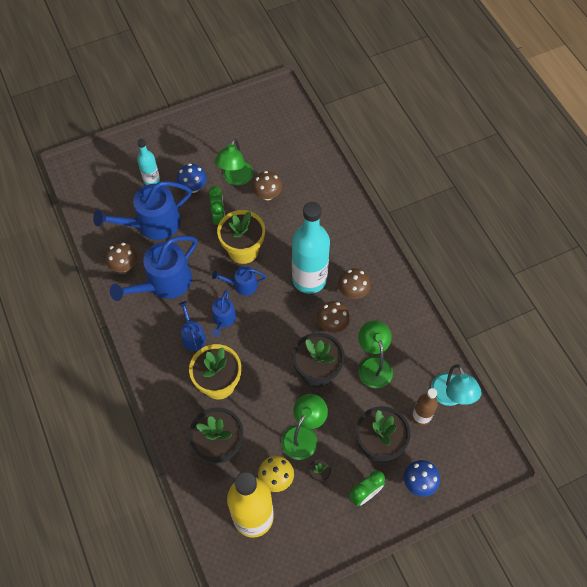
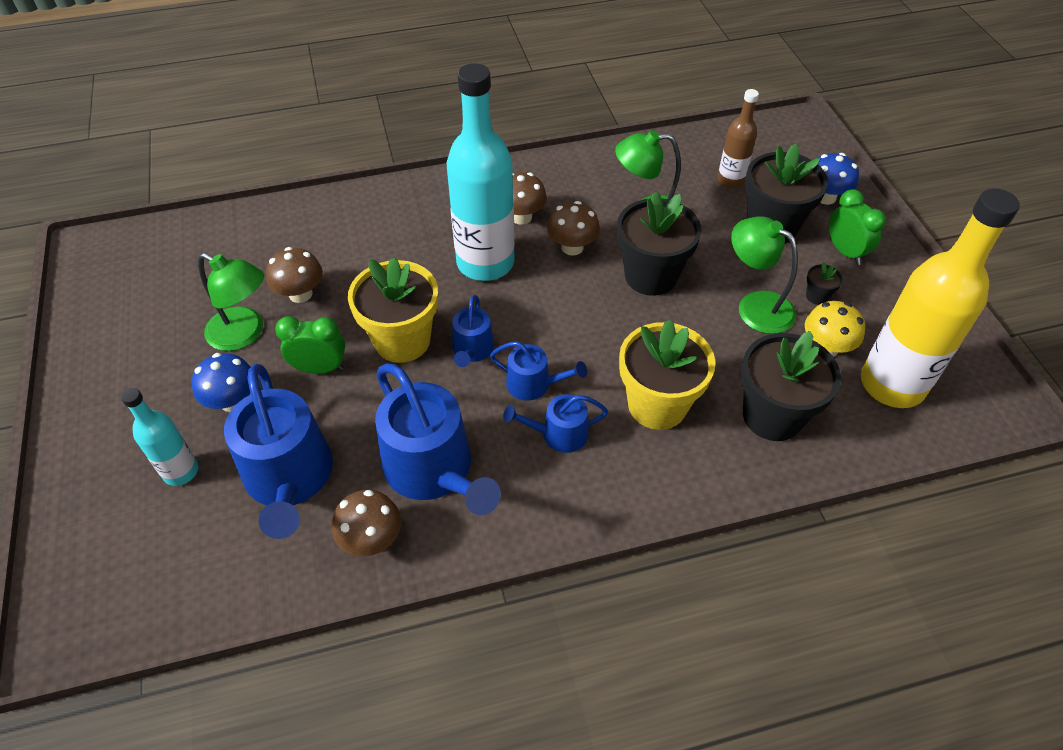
camera: 80 degrees left, 10 degrees down
turquoise lamp [431,364,481,406] -> none

